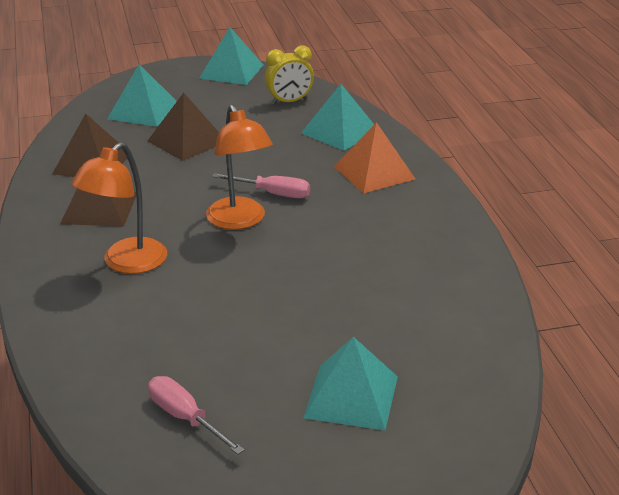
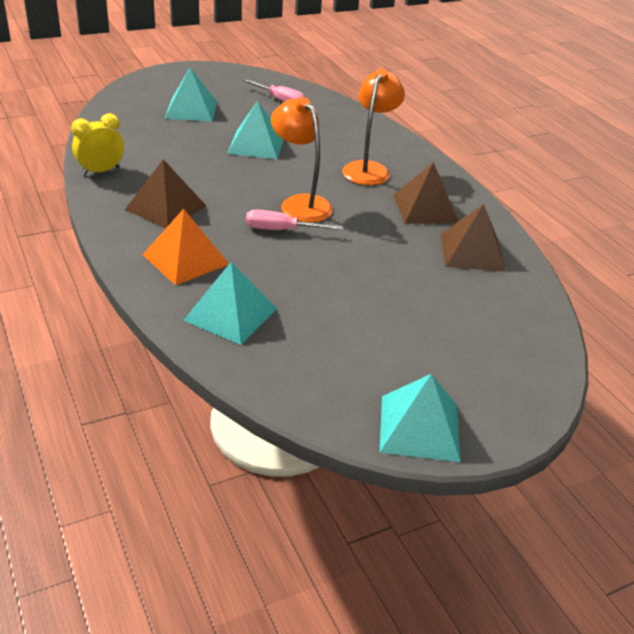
camera: 165 degrees right, 5 degrees up
turquoise pyramid [107,64,177,127] -> turquoise pyramid moved to [227,101,284,159]
brown pyramid [148,93,219,161] -> brown pyramid moved to [125,159,206,228]
yellow clock [265,45,314,105] -> yellow clock moved to [71,113,124,175]

